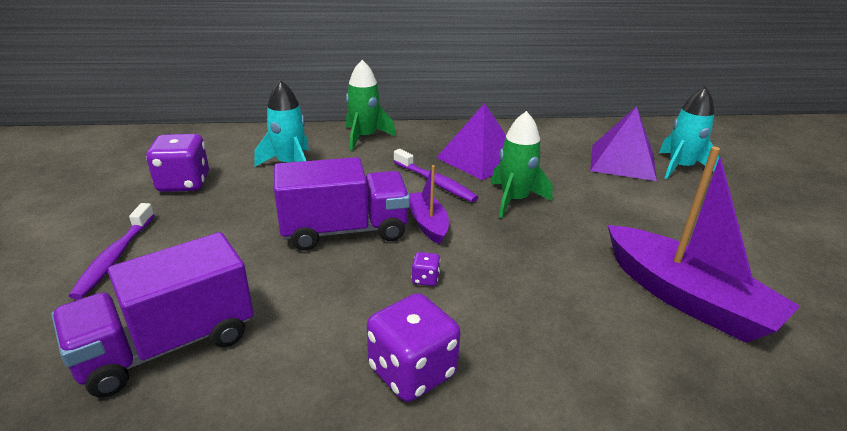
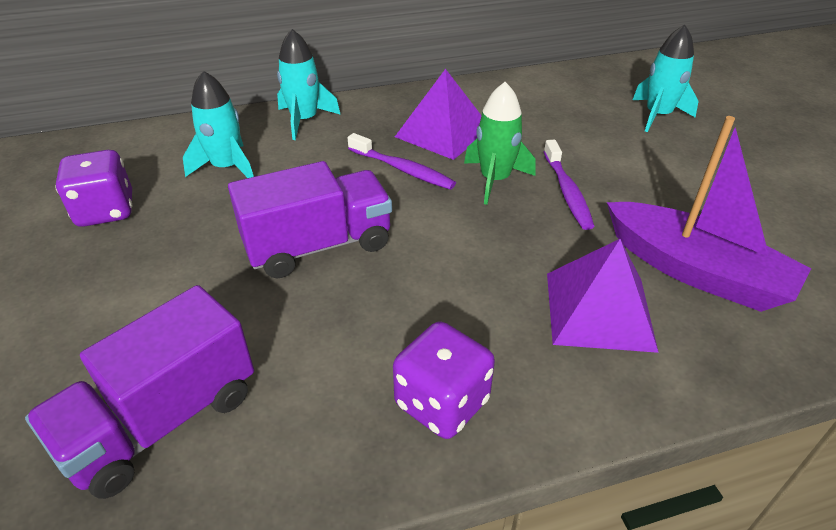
camera: 10 degrees left, 10 degrees up
purple toothbrush [69,203,155,300] -> purple toothbrush moved to [544,140,595,230]
green rocket [346,60,396,151] -> turquoise rocket [277,29,341,140]
purple boat [409,165,449,245] -> none
purple dice [411,252,440,286] -> none
purple pyramid [590,106,657,181] -> purple pyramid moved to [547,239,659,353]

